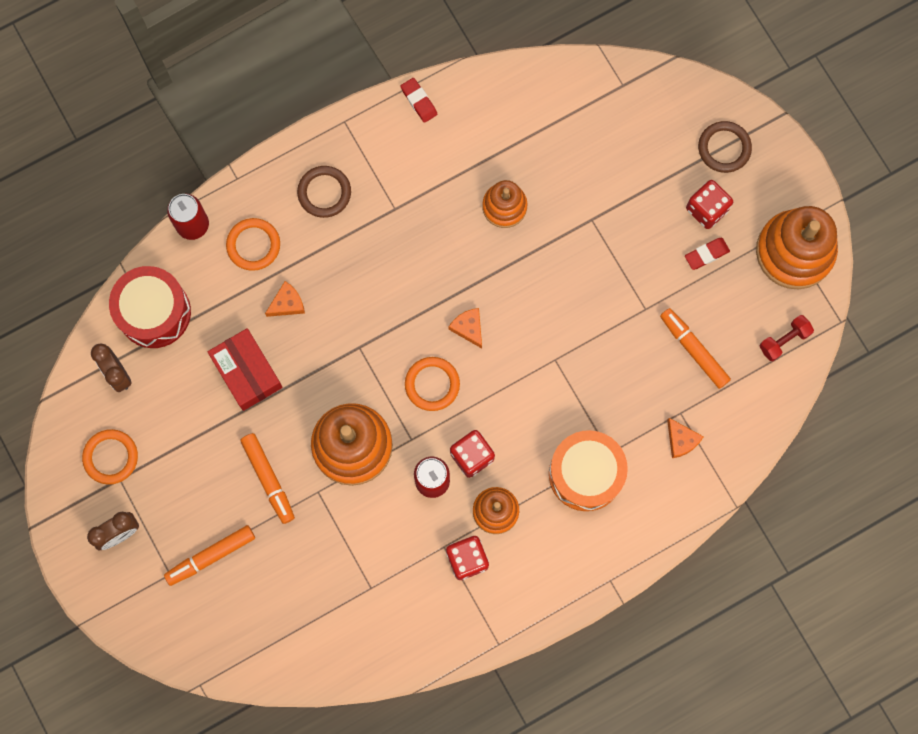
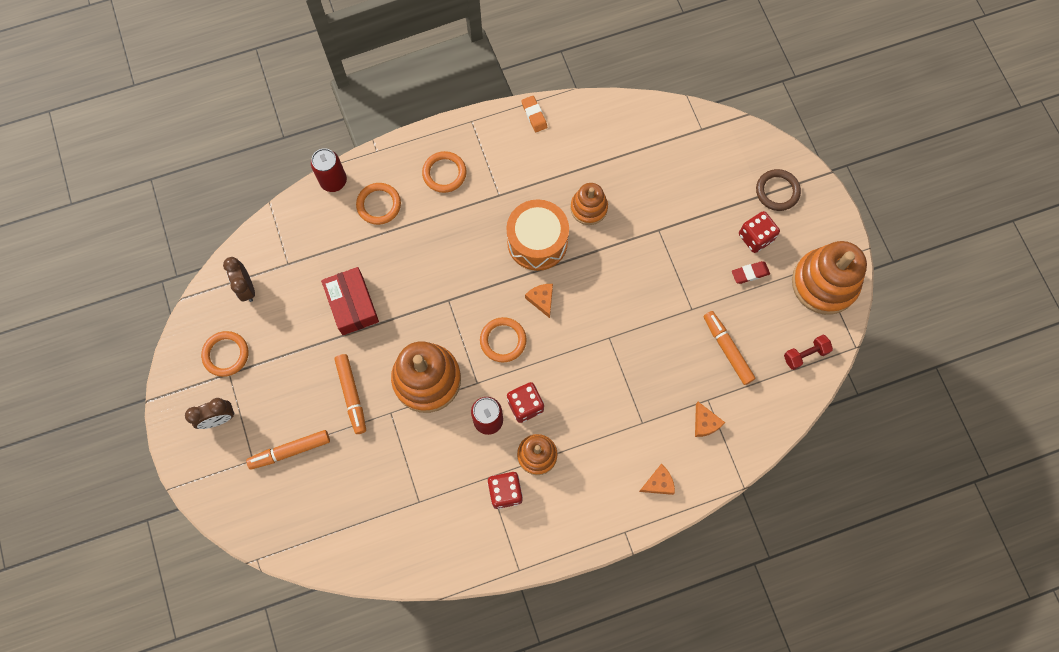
camera: 10 degrees right, 5 degrees down
red drum [109,266,191,348] -> none
orange cheese [265,281,305,317] -> orange cheese moved to [639,464,675,495]
brown ring [297,166,351,218] -> orange ring [422,151,467,193]
red eraser [401,78,437,123] -> orange eraser [522,96,547,132]
orange drum [549,430,628,511] -> orange drum moved to [506,199,569,271]

